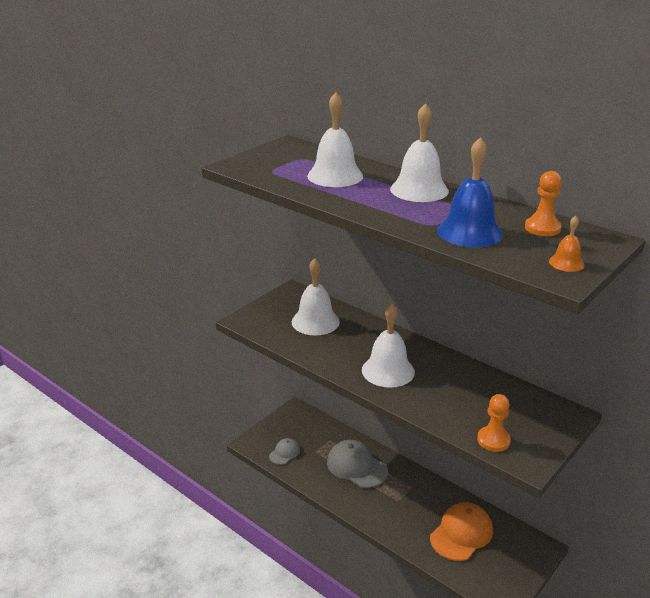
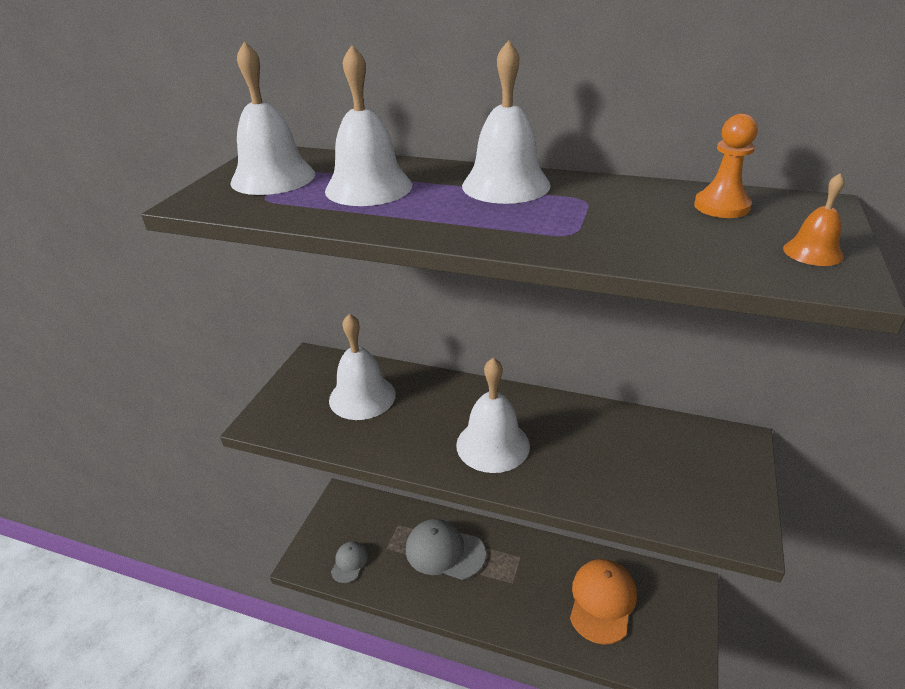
camera: 20 degrees left, 5 degrees up
blue bell [437,137,503,248] -> none
orange pawn [477,394,511,452] -> none
none -> white bell [230,41,315,195]

